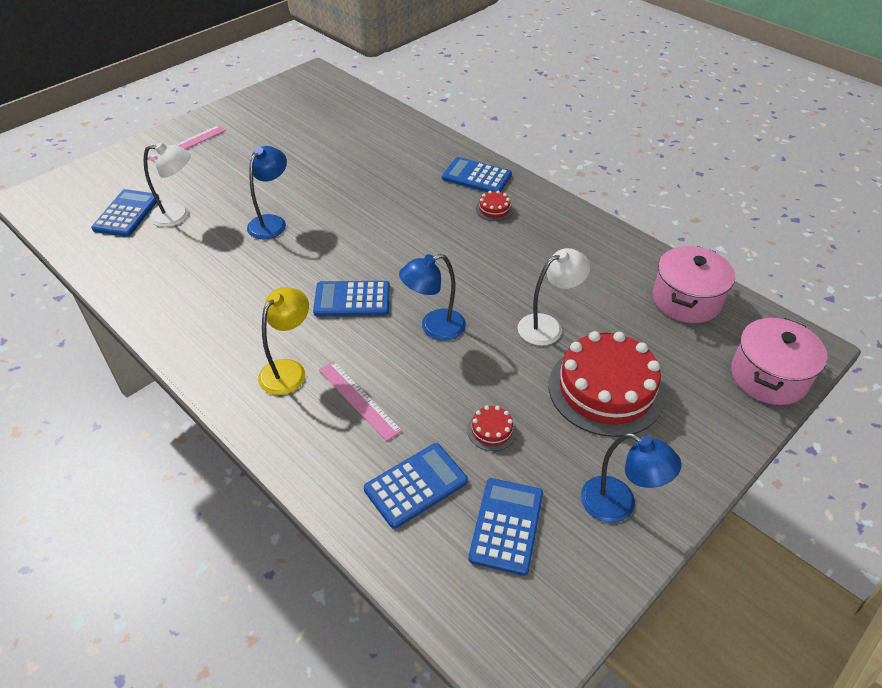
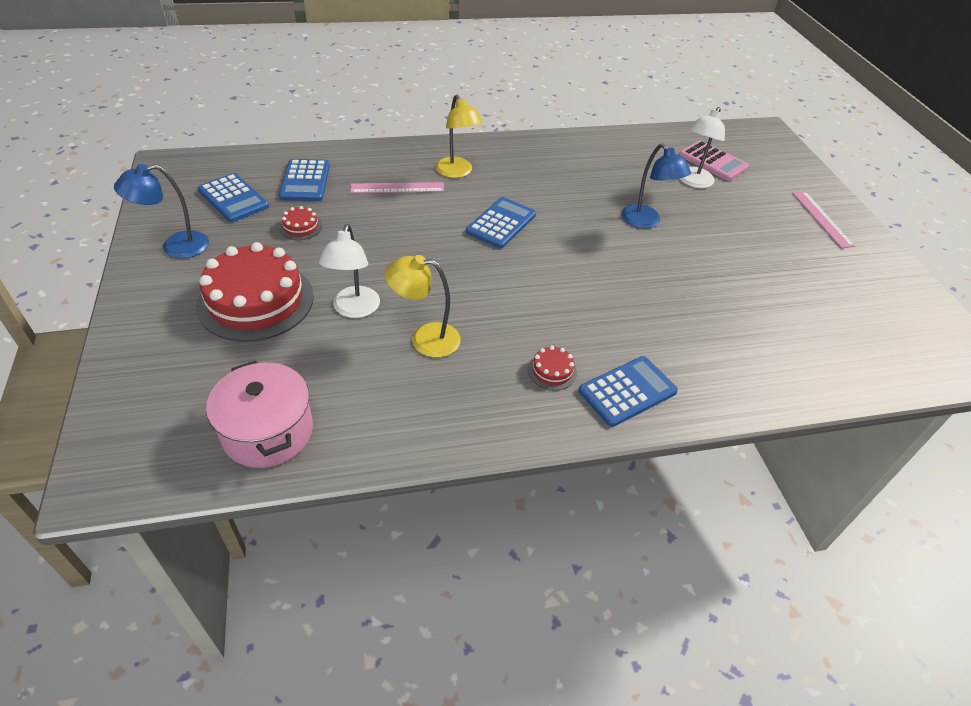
camera: 120 degrees right, 0 degrees up
blue calculator [91,189,159,237] -> pink calculator [679,140,749,181]
blue lamp [399,254,466,341] -> none
pink pot [731,318,827,405] -> none
none -> yellow lamp [385,255,461,358]

